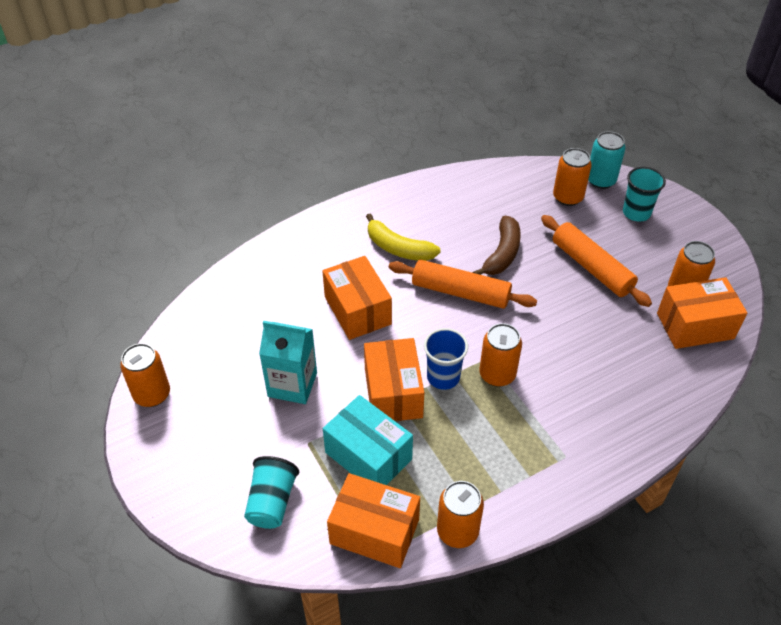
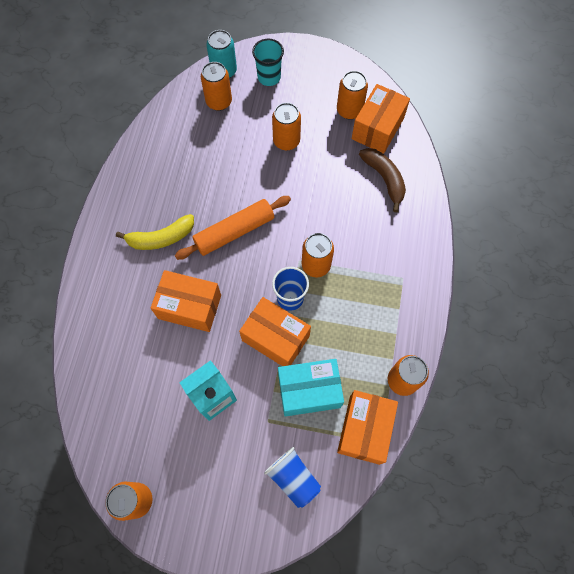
camera: 50 degrees left, 20 degrees up
turquoise cup [244,456,299,529] -> blue cup [264,447,321,508]
orange box [327,473,420,568] -> orange box turned 45 degrees counterclockwise [337,390,398,465]
brown banana [473,216,521,275] -> brown banana moved to [359,148,406,212]
orange rolling pin [541,215,652,307] -> orange can [272,103,301,151]

